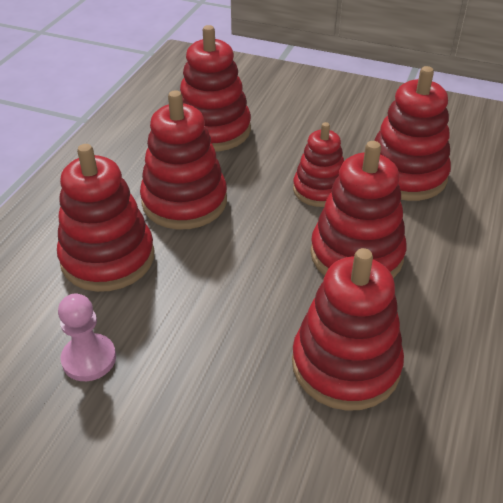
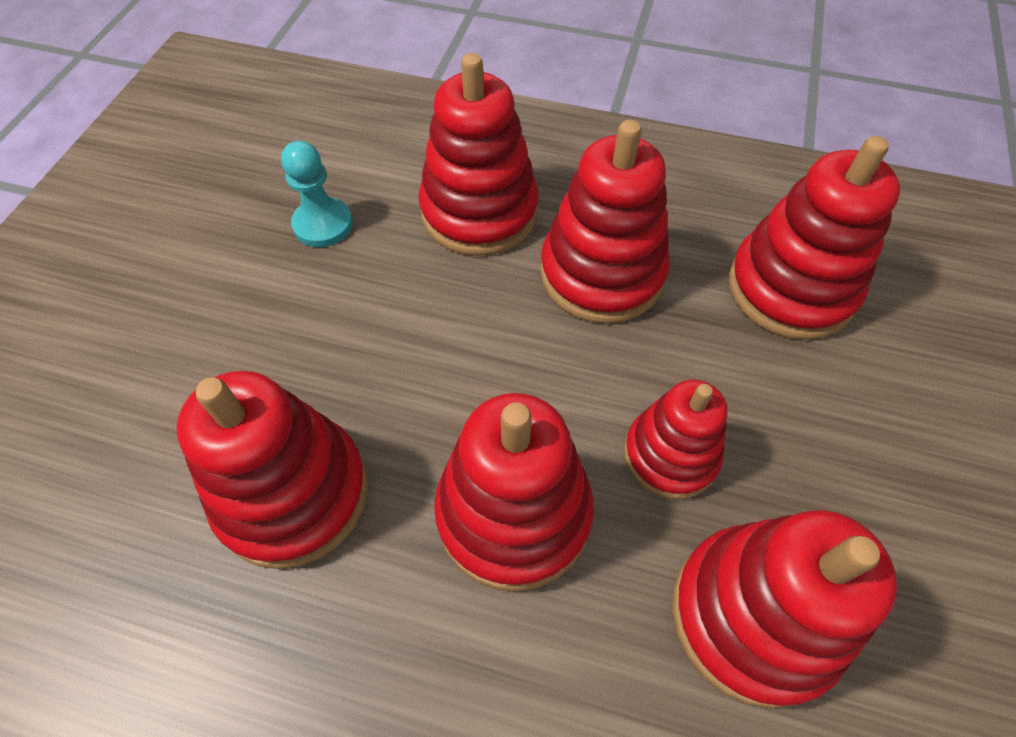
camera: 85 degrees right, 15 degrees up
pink pawn [58,294,116,381] -> turquoise pawn [281,141,353,247]

